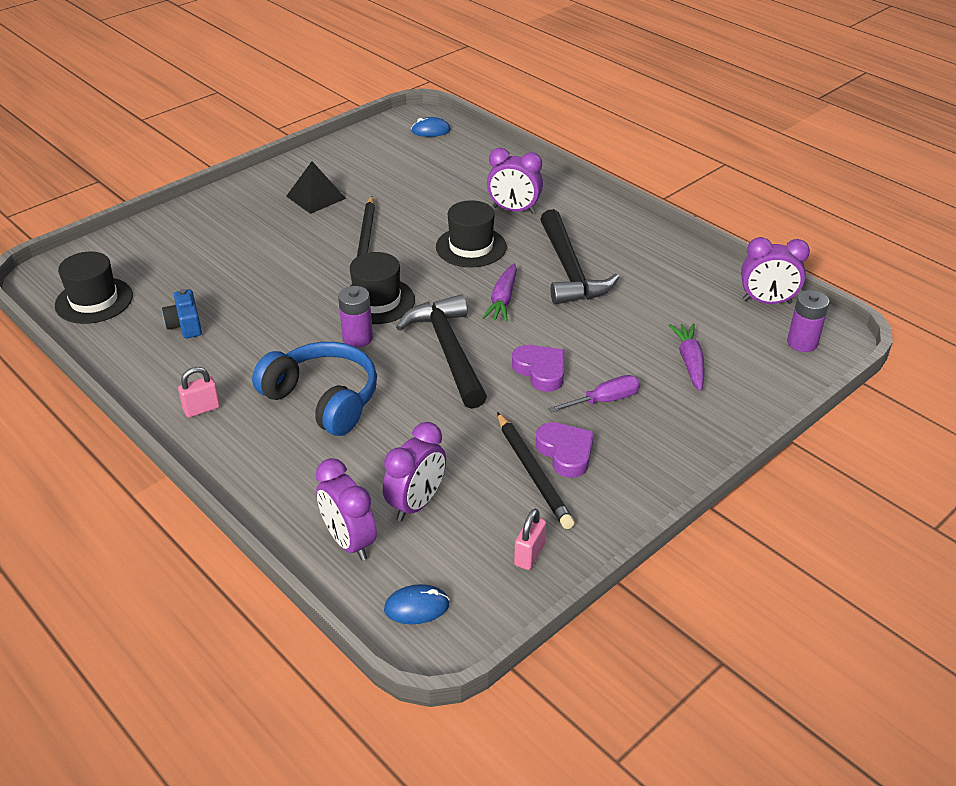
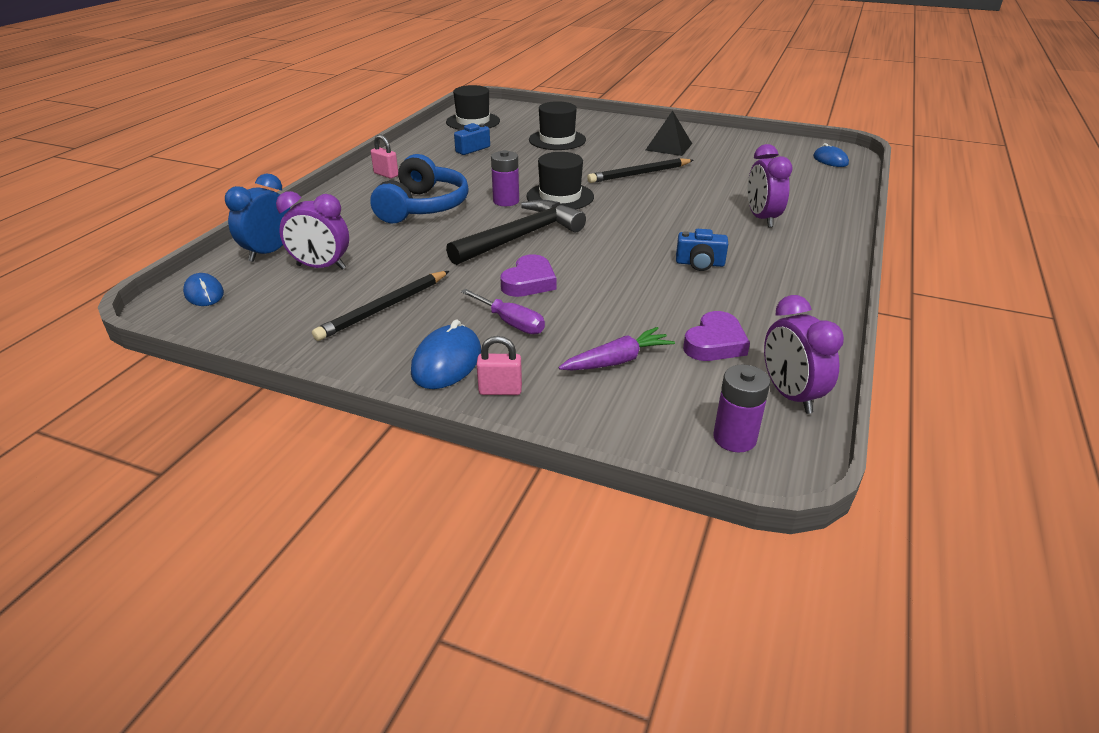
camera: 65 degrees right, 5 degrees down
purple clock [316,458,377,560] -> blue clock [225,174,290,262]
black hat [436,200,507,267] -> black hat moved to [529,101,586,150]
purple carrot [482,263,517,322] -> none
pink padlock [514,509,546,570] -> pink padlock moved to [476,336,522,395]
purple heart [536,422,594,478] -> purple heart moved to [683,311,750,361]
black hammer [540,209,619,305] -> blue camera [676,229,728,271]
none -> blue mouse [411,320,481,389]

